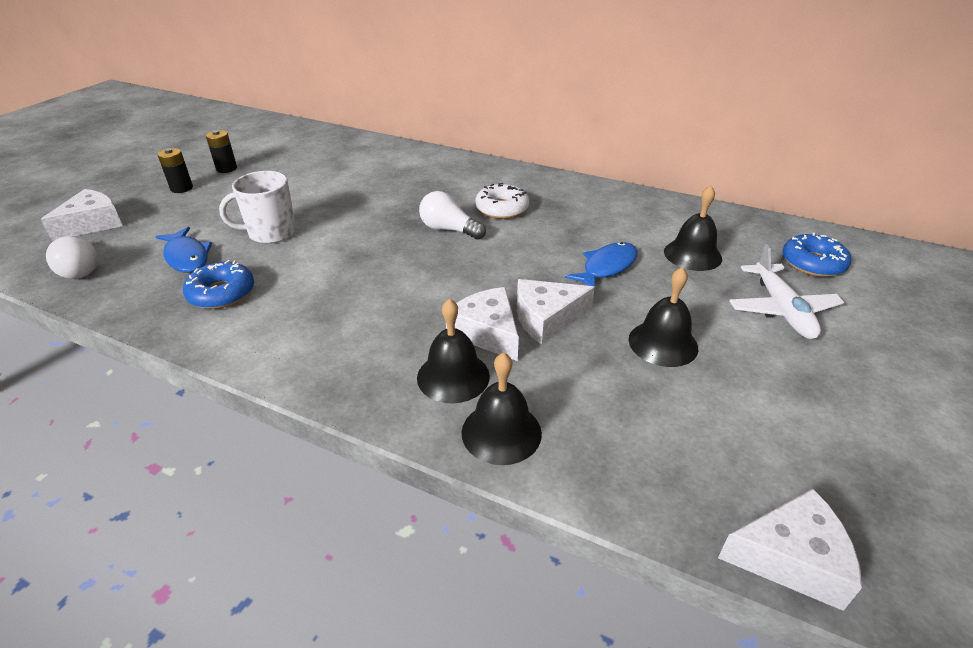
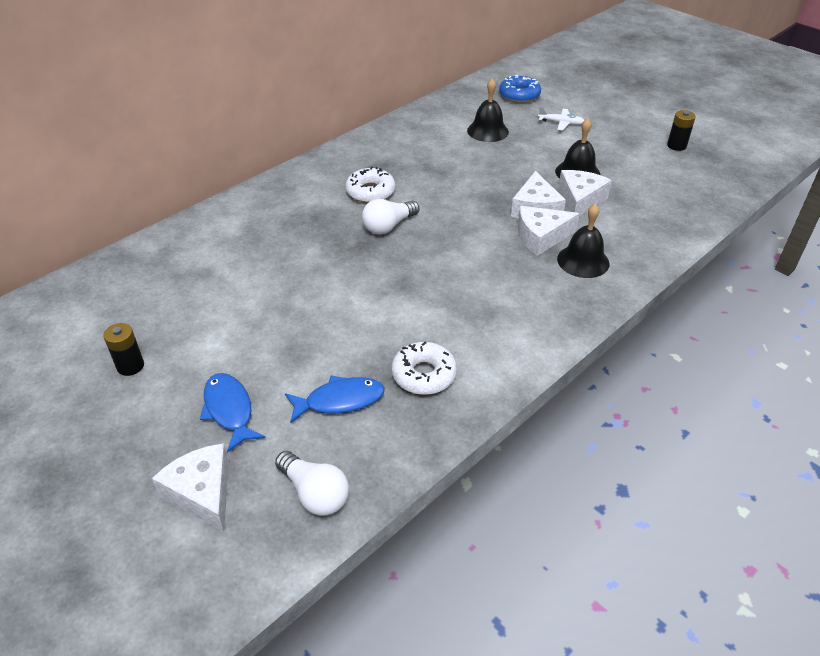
camera: 70 degrees left, 5 degrees up
white light bulb [46,236,98,279] -> white light bulb turned 60 degrees clockwise [275,451,349,516]
black battery [157,148,193,193] -> black battery moved to [667,110,696,151]
blue donut [183,260,254,309] -> white donut [392,342,457,395]
white mug [219,171,296,244] -> none
black bell [462,352,542,465] -> none
blue fish [565,242,638,292] -> blue fish moved to [200,373,265,453]
white cheese [718,489,862,611] -> white cheese moved to [558,170,612,216]
white plane [729,244,844,339] -> white plane [538,106,584,131], size x0.60

